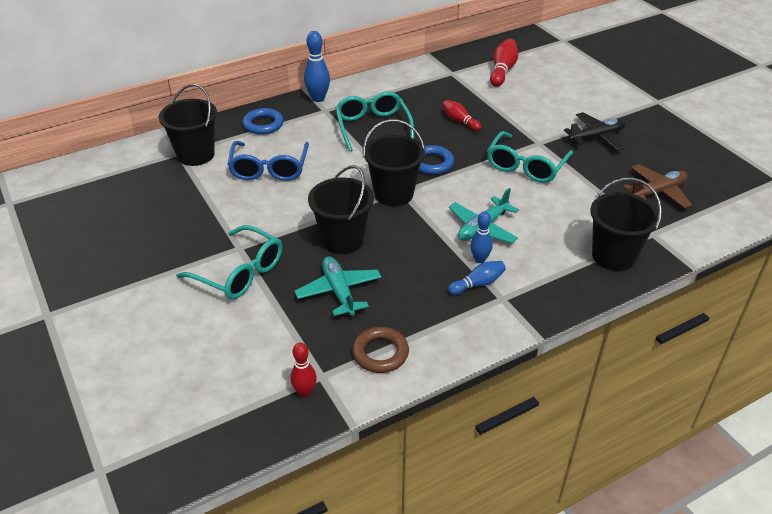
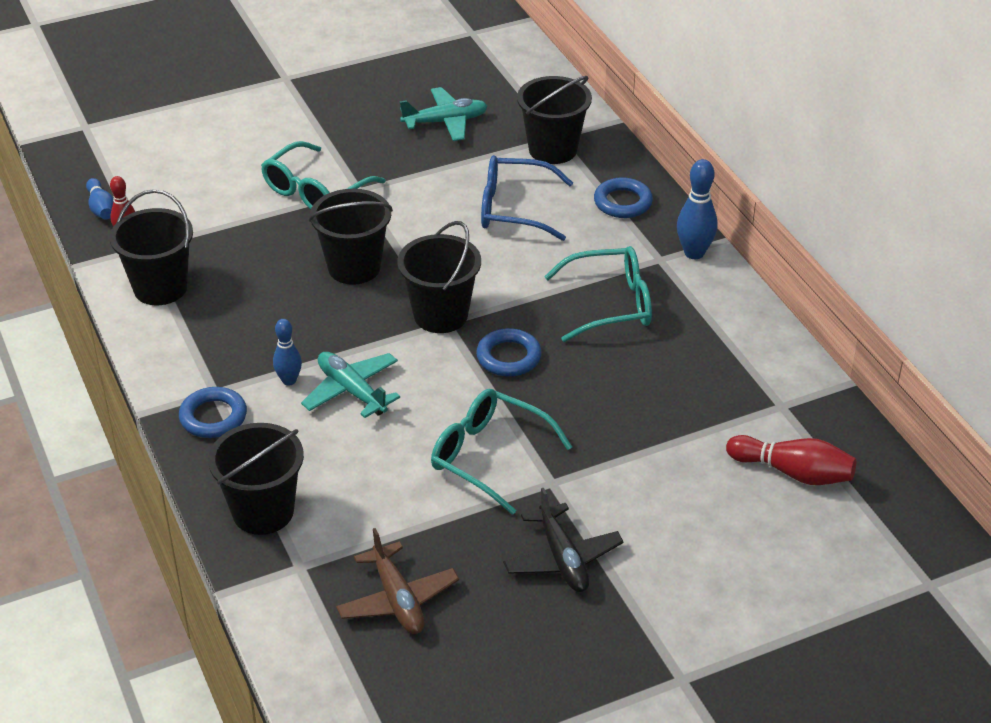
camera: 95 degrees right, 0 degrees up
turquoise plane [295,256,382,316] -> turquoise plane moved to [400,87,488,141]
brown ring [352,327,409,373] -> black bucket [110,189,193,305]
red bowling pin [442,100,481,131] -> none
blue bowling pin [448,261,506,295] -> blue bowling pin moved to [86,178,114,220]
none -> blue ring [179,387,247,438]

